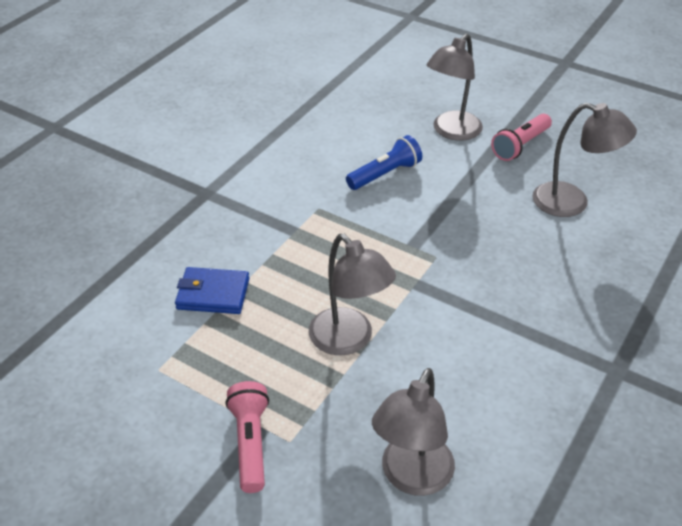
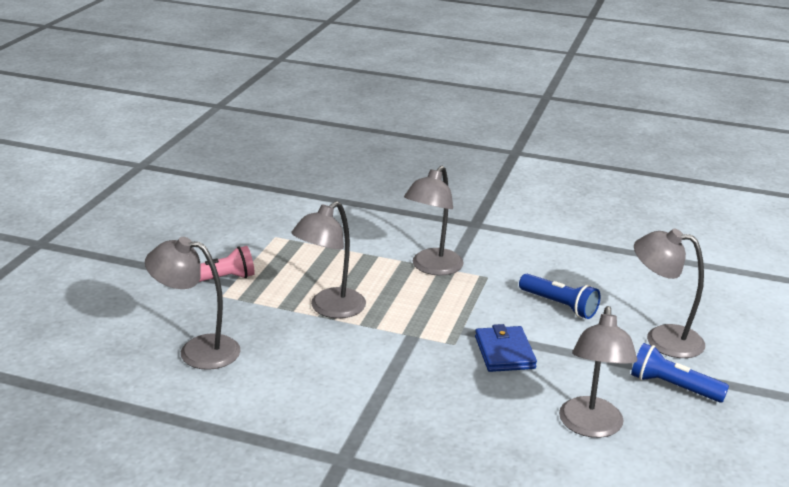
camera: 75 degrees right, 15 degrees down
blue wallet [175,267,249,314] -> blue wallet moved to [475,324,537,372]
pink flashlight [491,114,552,161] -> blue flashlight [631,343,729,403]
none -> grey lamp [404,166,464,276]

